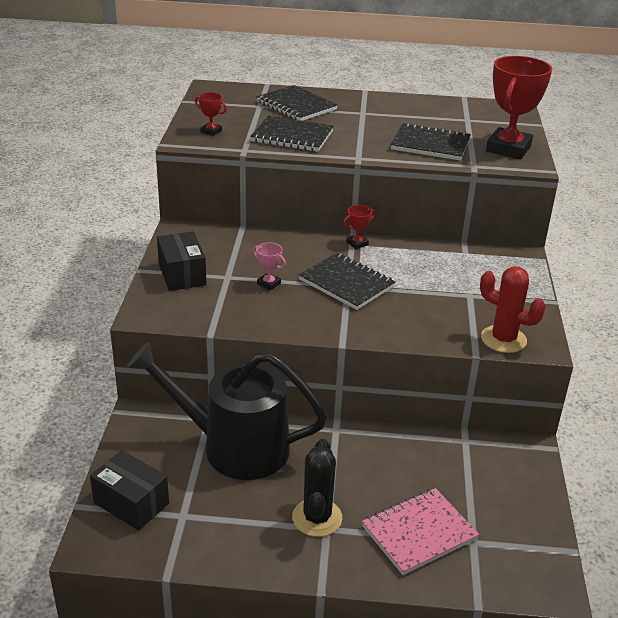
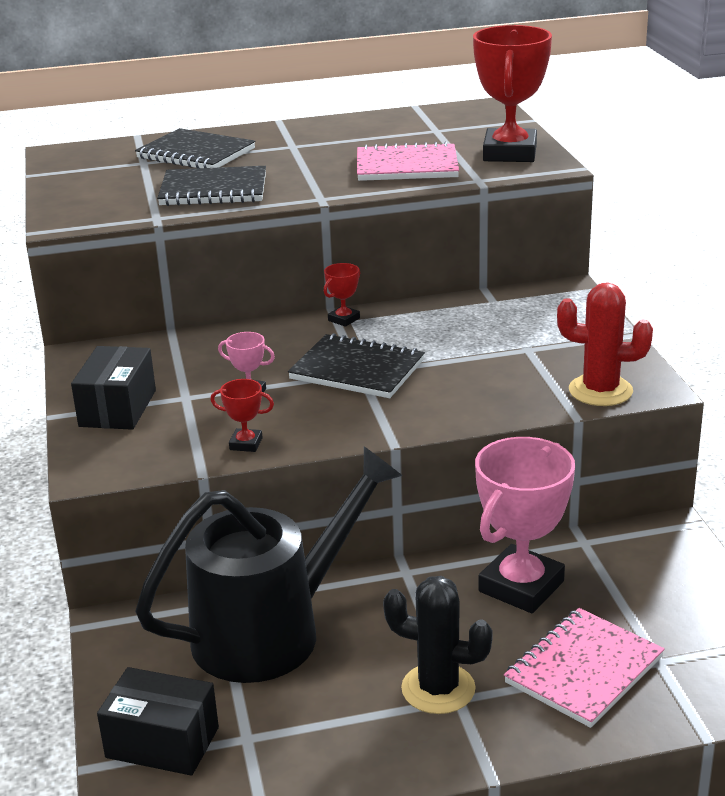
camera: 15 degrees left, 5 degrees down
black watering can [127,342,327,480] -> black watering can turned 150 degrees clockwise [135,446,403,683]
black box [157,231,207,291] -> black box turned 45 degrees clockwise [71,346,156,430]
red trophy [195,92,227,136] -> red trophy moved to [211,379,274,452]
black cactus [292,439,342,537] -> black cactus turned 60 degrees counterclockwise [383,576,493,714]
black notebook [391,123,471,161] -> pink notebook [357,141,459,181]
none -> pink trophy [475,437,575,613]

